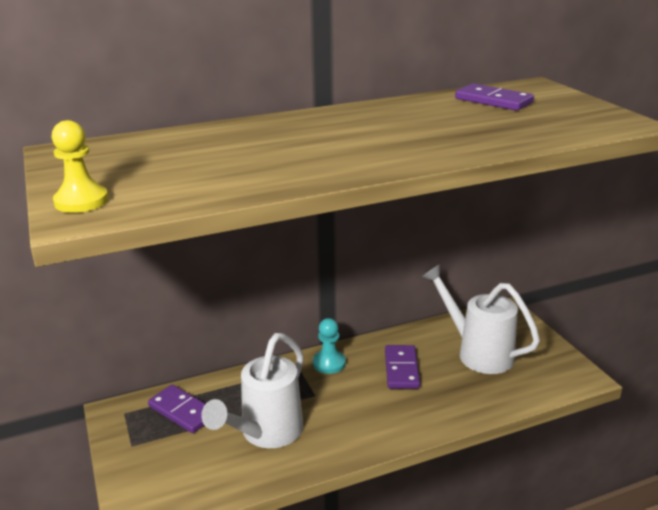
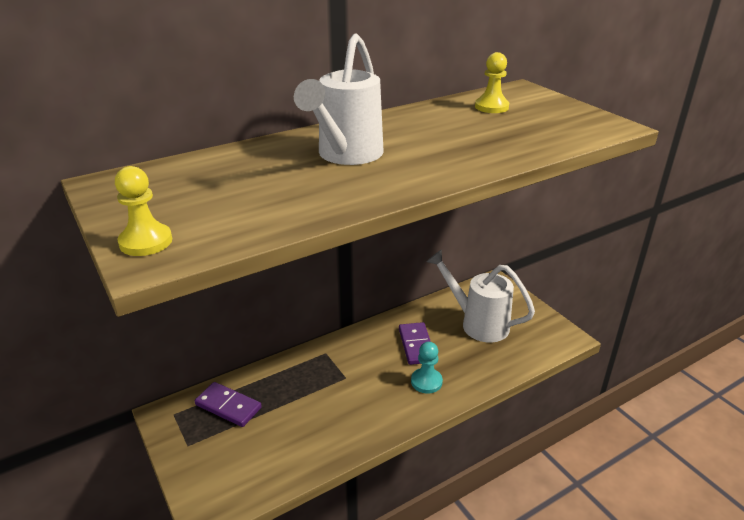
camera: 10 degrees left, 5 degrees up
white watering can [201,333,304,448] -> white watering can moved to [294,33,384,165]
turquoise pawn [313,318,346,374] -> turquoise pawn moved to [411,342,443,394]
purple domino [455,83,534,111] -> yellow pawn [475,52,509,113]

